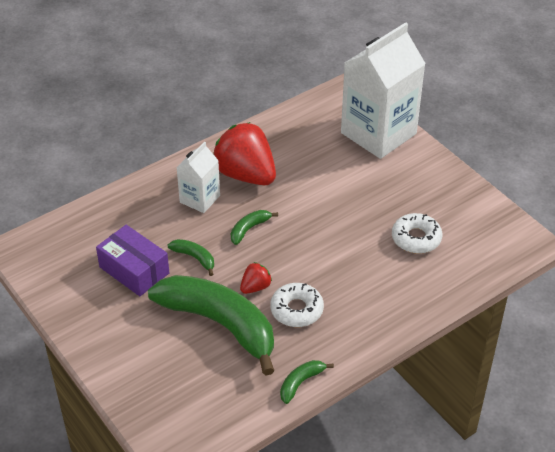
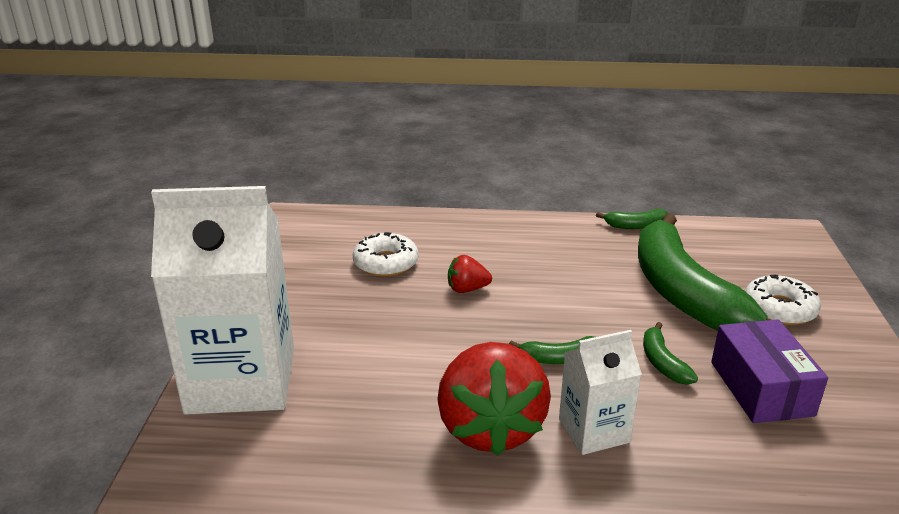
camera: 140 degrees left, 15 degrees down
red strawberry [240,262,272,294] -> red strawberry moved to [448,255,492,293]
white donut [270,283,324,327] -> white donut moved to [745,274,821,325]

